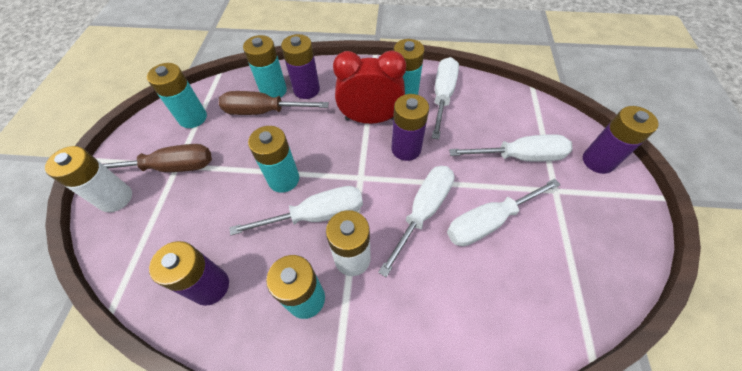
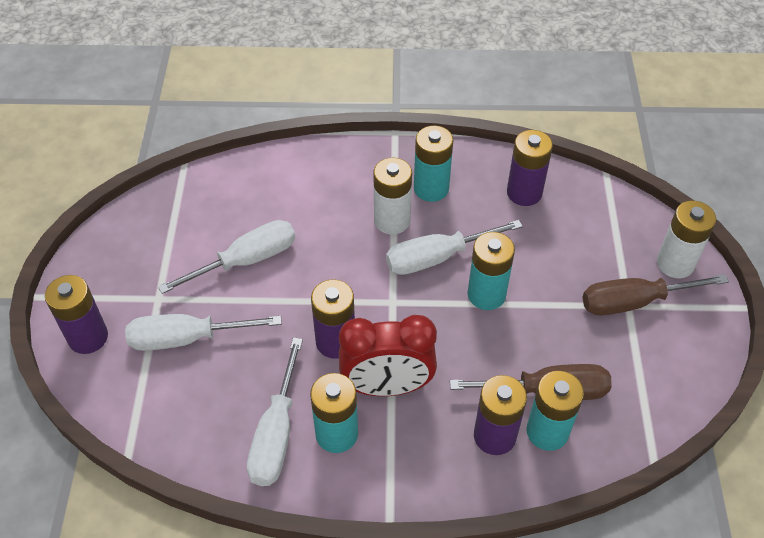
camera: 175 degrees right, 5 degrees down
turquoise battery [147,63,207,128] -> none
white screwdriver [378,166,454,277] -> none

